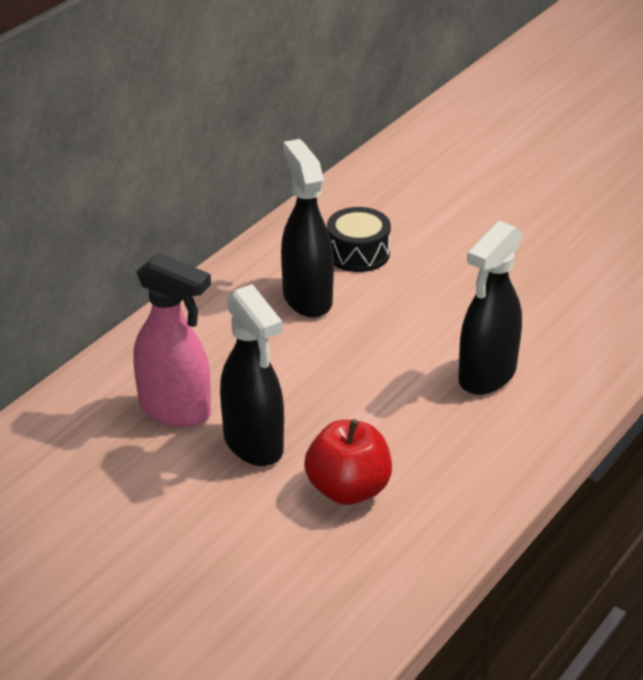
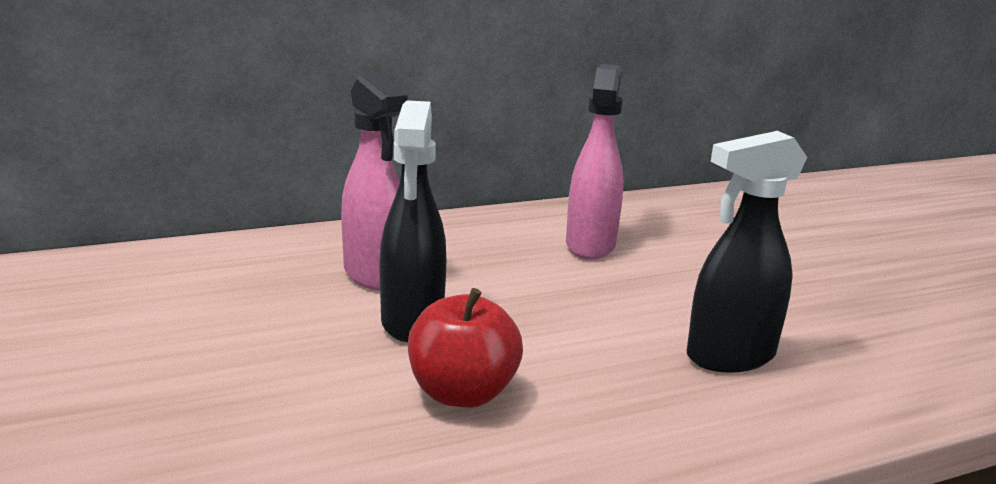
camera: 30 degrees right, 15 degrees down
black spray bottle [281,139,334,318] -> pink spray bottle [566,64,623,259]
black drum [327,207,391,272] -> none

